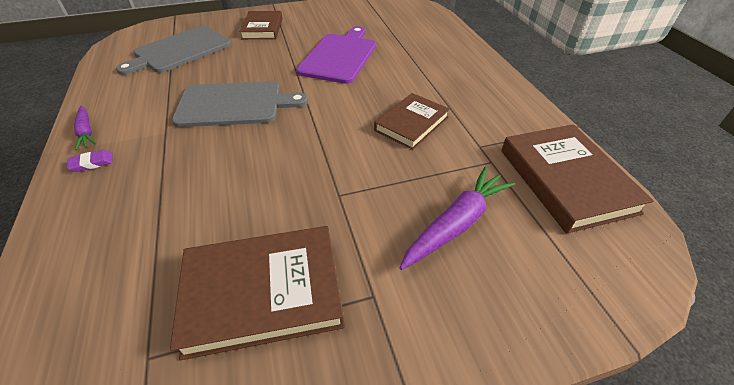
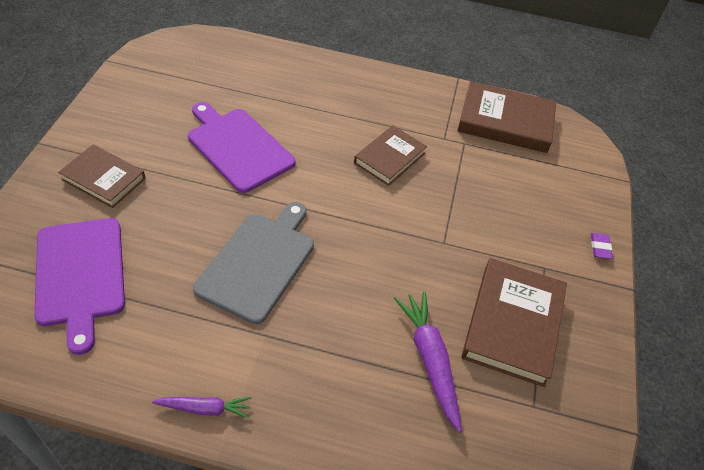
camera: 65 degrees left, 5 degrees up
purple eraser [67,150,113,172] -> purple eraser moved to [591,233,613,259]
grey cutting board [116,26,231,75] -> purple cutting board [34,218,125,355]
brown book [374,93,450,150] -> brown book turned 60 degrees clockwise [354,125,427,186]
purple carrot [400,167,515,270] -> purple carrot moved to [394,291,462,433]

